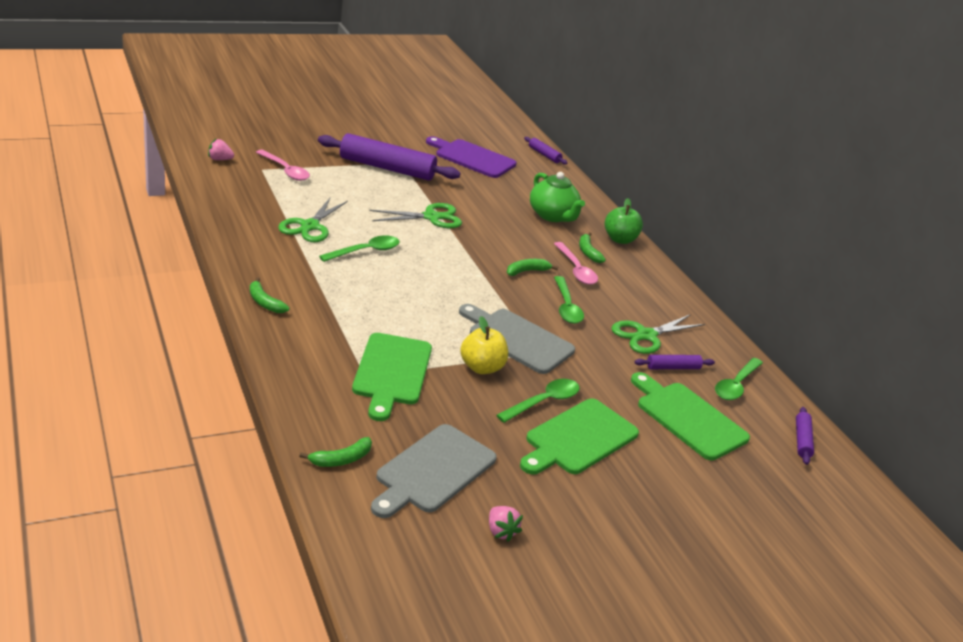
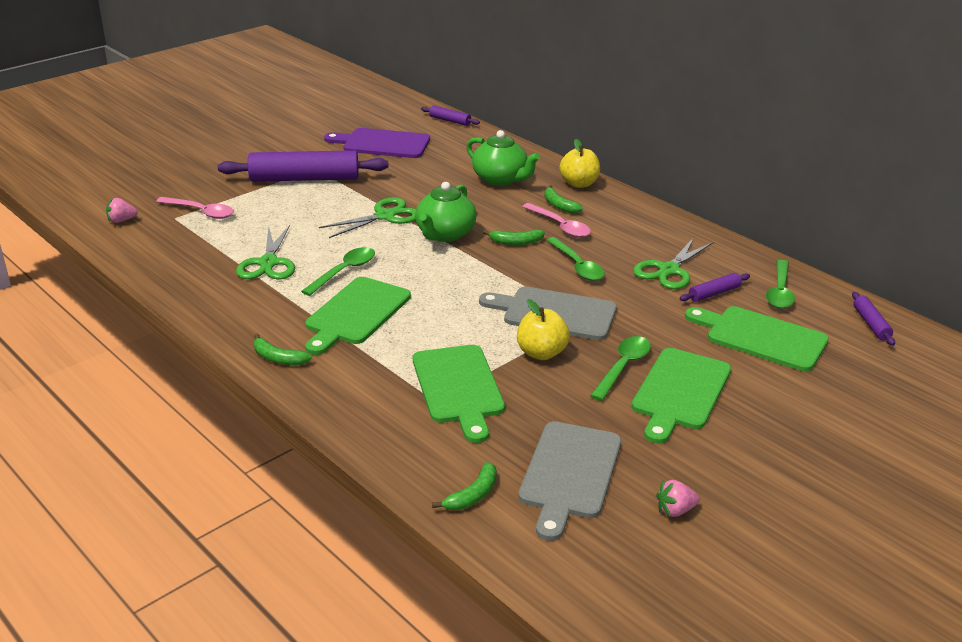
camera: 15 degrees left, 0 degrees up
pink strawberry [489,506,523,542] -> pink strawberry turned 120 degrees clockwise [656,480,700,517]
green banana [507,259,558,276] -> green banana turned 135 degrees counterclockwise [483,230,545,245]
green apple [605,198,643,244] -> yellow apple [560,139,600,188]
none -> green cutting board [305,277,411,355]
none -> green teapot [415,182,477,242]

